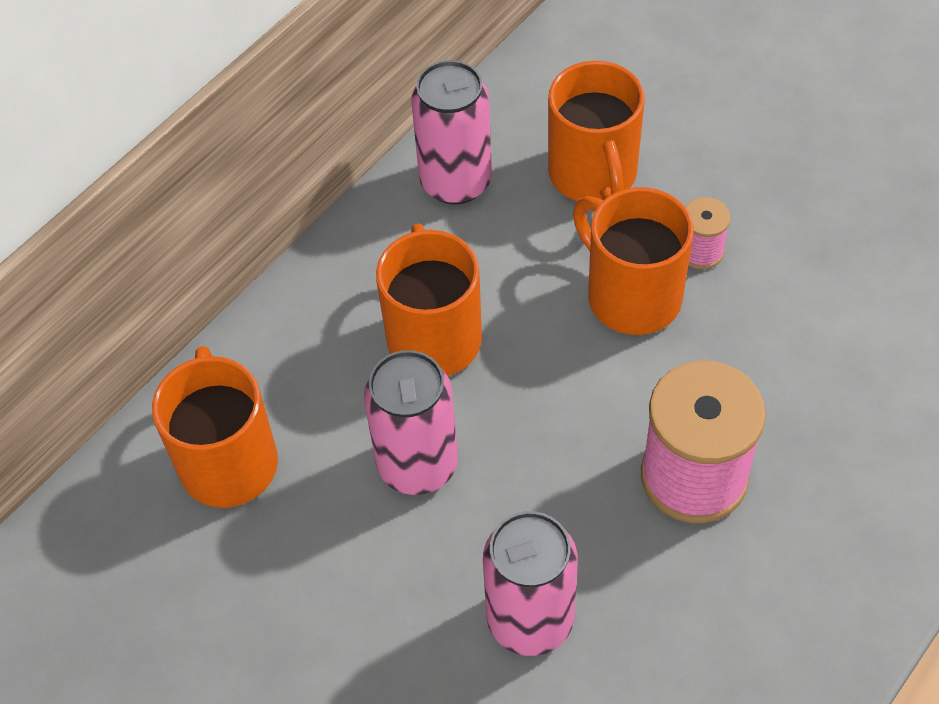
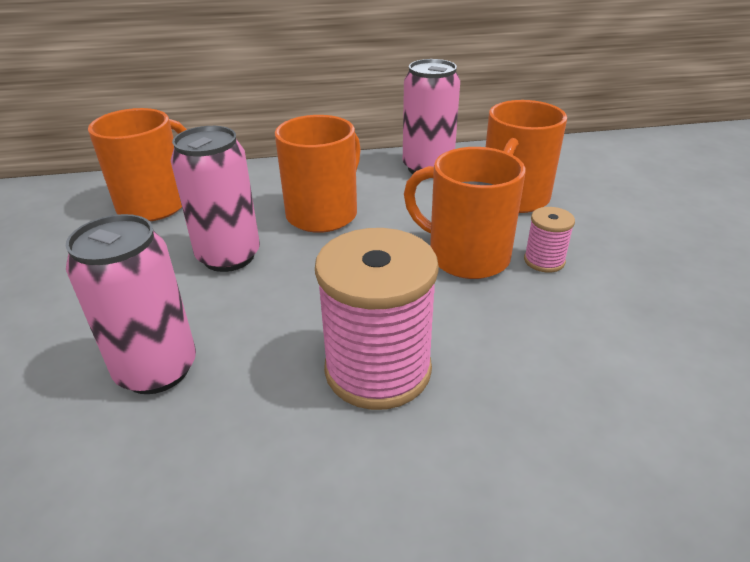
camera: 40 degrees right, 20 degrees down
orange mug [573,187,694,335] -> orange mug turned 60 degrees counterclockwise [404,147,526,279]

